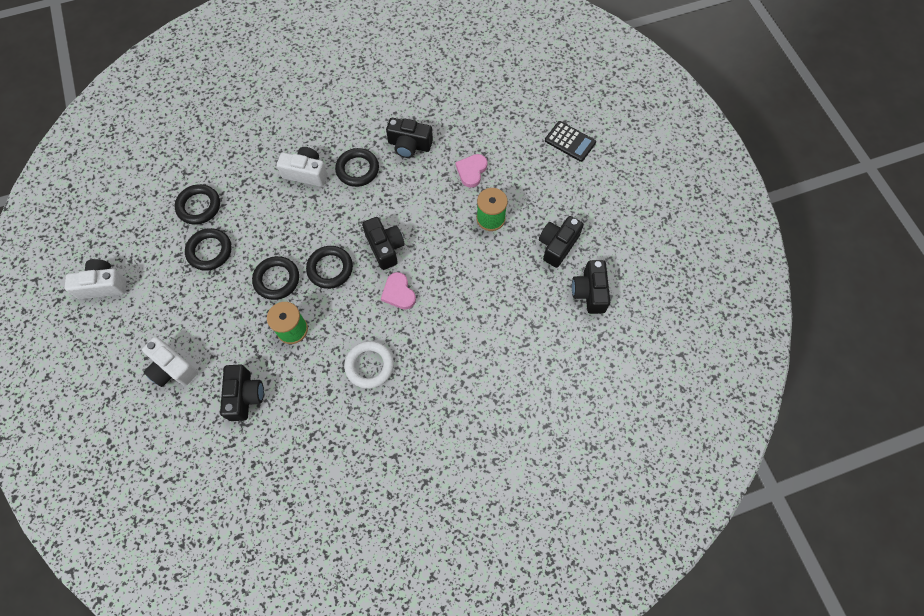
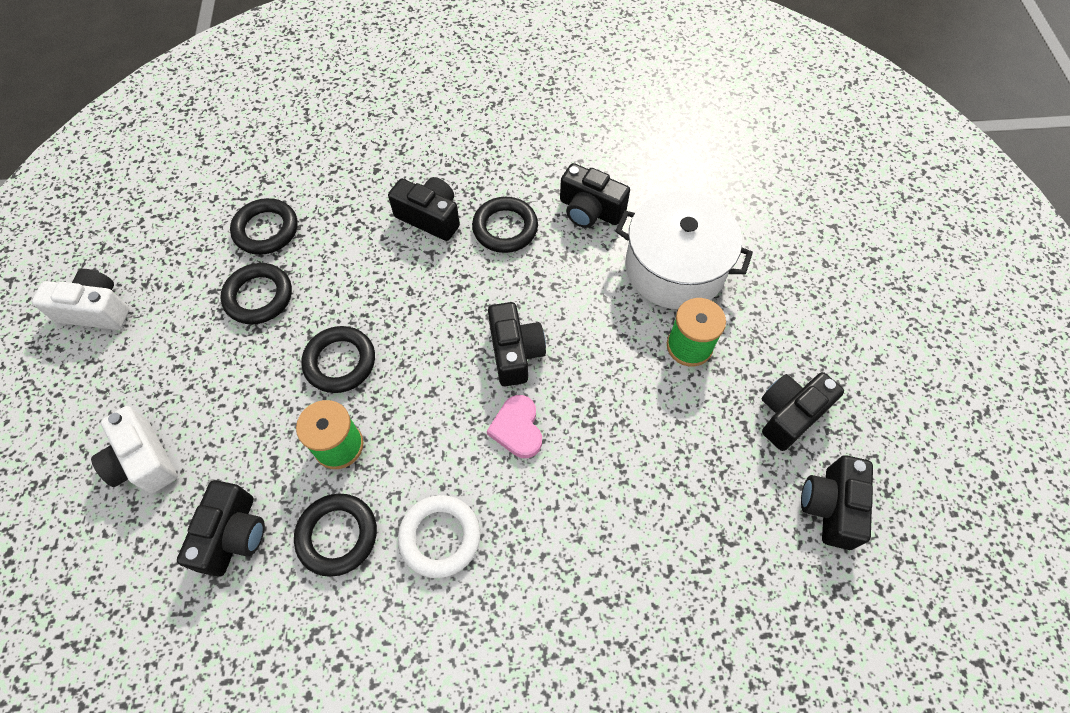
camera: 15 degrees right, 5 degrees down
white camera [276,147,328,187] -> black camera [388,177,460,241]
black ring [306,246,353,289] -> black ring moved to [294,494,377,577]
pink heart [456,154,488,188] -> white pot [616,191,753,309]
black calculator [545,121,596,162] -> none

